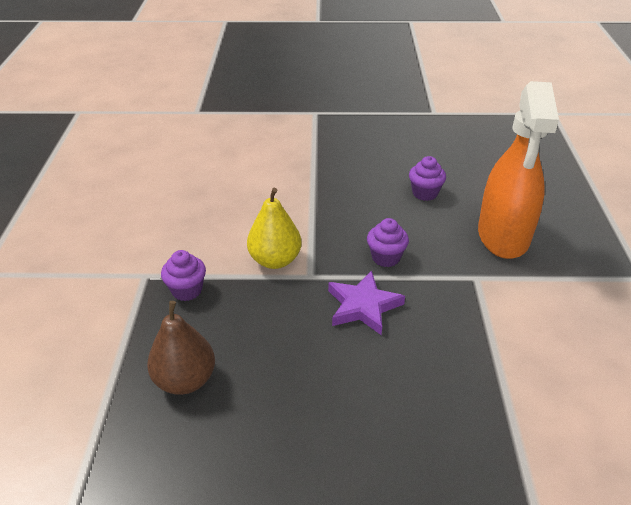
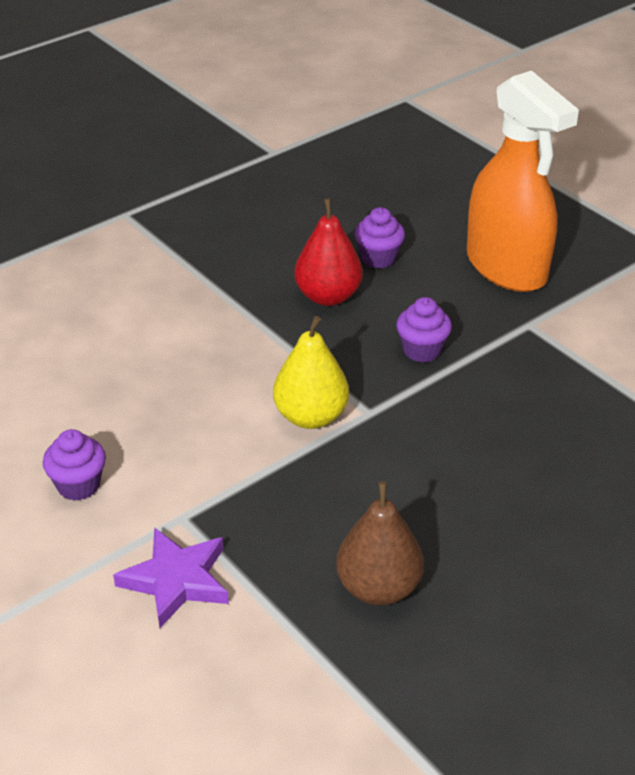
camera: 40 degrees left, 0 degrees up
purple cupcake [161,250,206,301] -> purple cupcake moved to [43,429,106,501]
purple star [328,271,405,335] -> purple star moved to [113,527,229,628]
none -> red pear [294,198,363,306]

